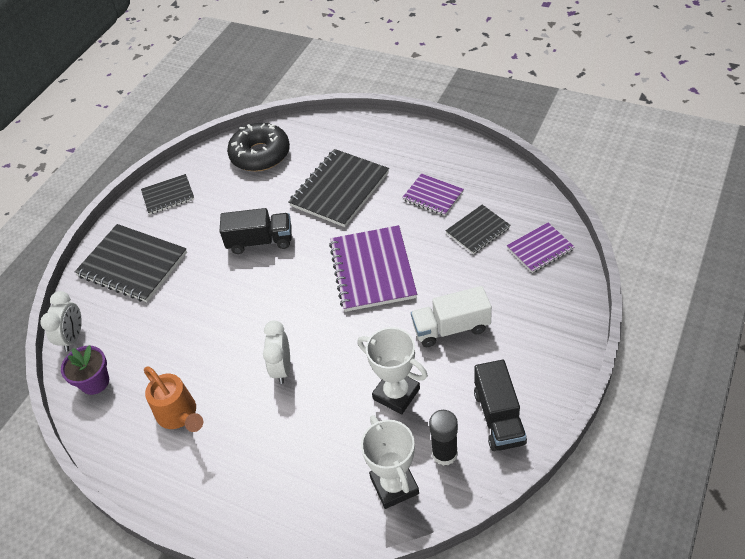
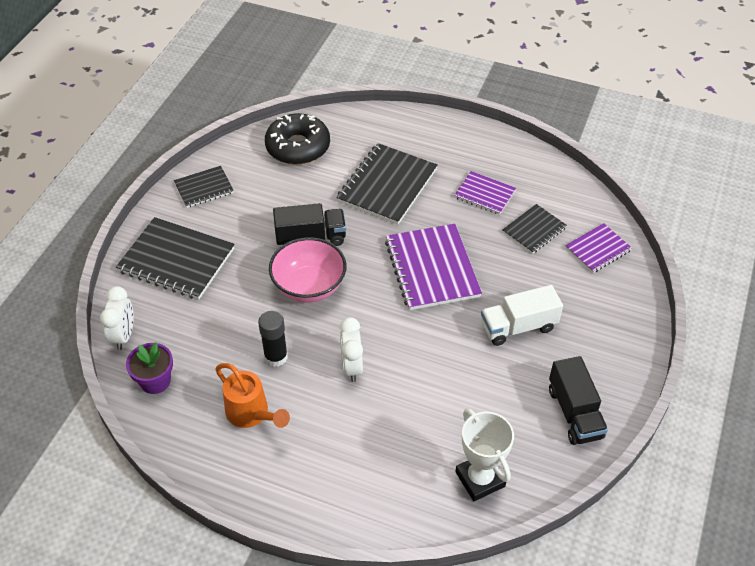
camera: 10 degrees left, 0 degrees up
white trophy [357,327,428,414] -> none
black glue stick [429,410,458,466] -> black glue stick moved to [258,311,288,367]
none -> pink bowl [269,237,347,303]

